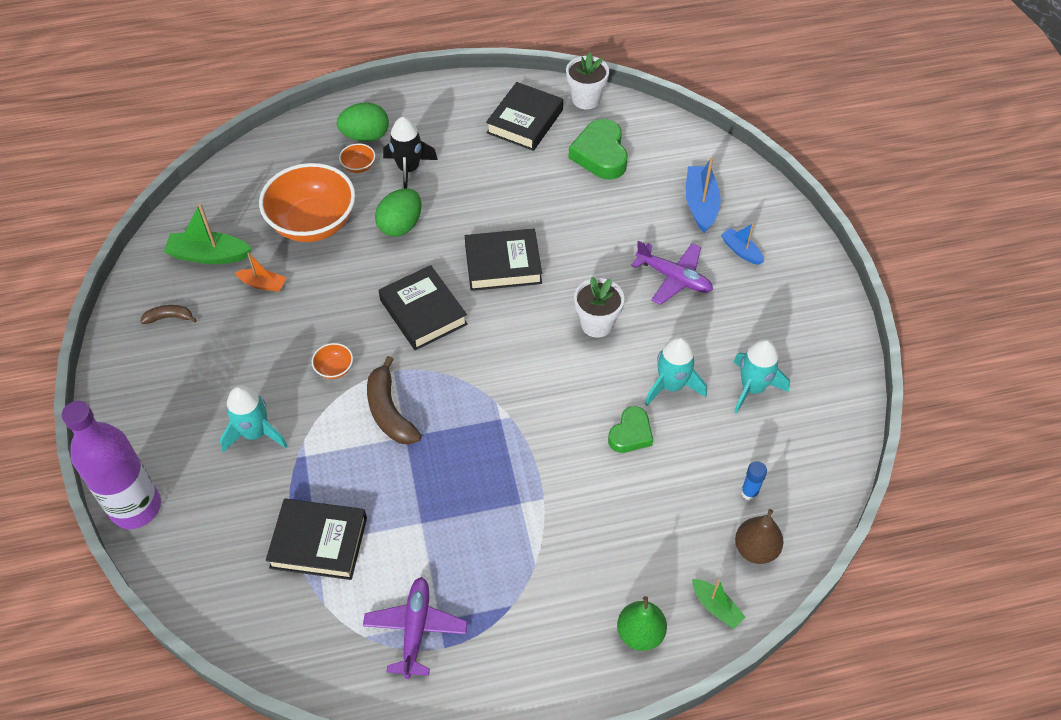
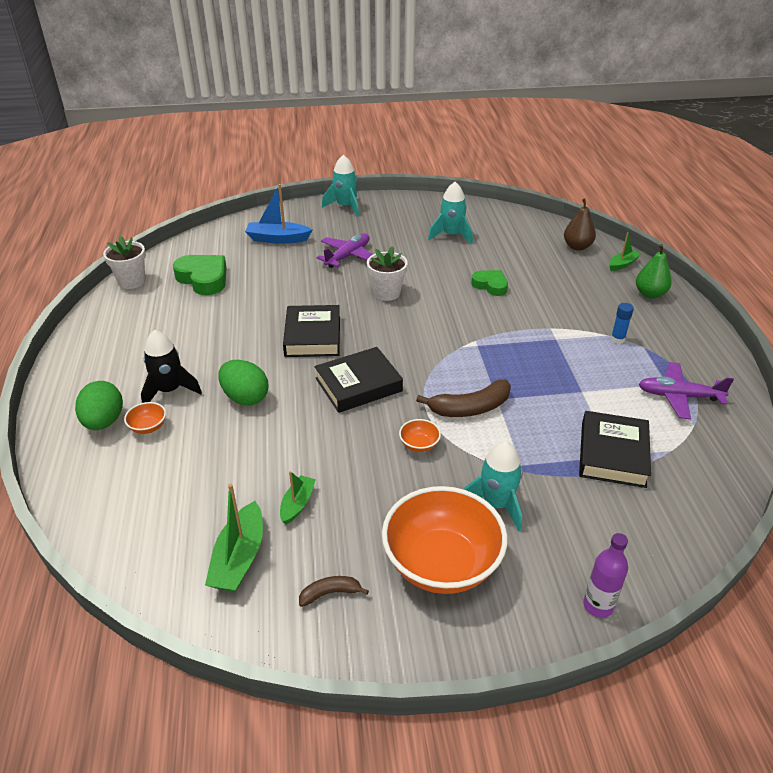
camera: 85 degrees left, 15 degrees down
purple bottle [62,401,161,529] -> purple bottle [583,533,628,618], size x0.51
brown banana [140,305,197,324] -> brown banana turned 75 degrees clockwise [299,576,369,607]
orange boat [235,252,287,292] -> green boat [280,471,316,524]
orange bowl [259,163,355,242] -> orange bowl moved to [382,486,507,594]
black book [486,82,563,151] -> none
green heart [569,119,628,180] -> green heart turned 135 degrees counterclockwise [173,255,227,295]
turquoise rocket [645,337,707,406] -> turquoise rocket moved to [322,155,359,217]
blue boat [721,223,764,265] -> none
blue glue stick [741,461,767,501] -> blue glue stick moved to [611,303,634,344]

